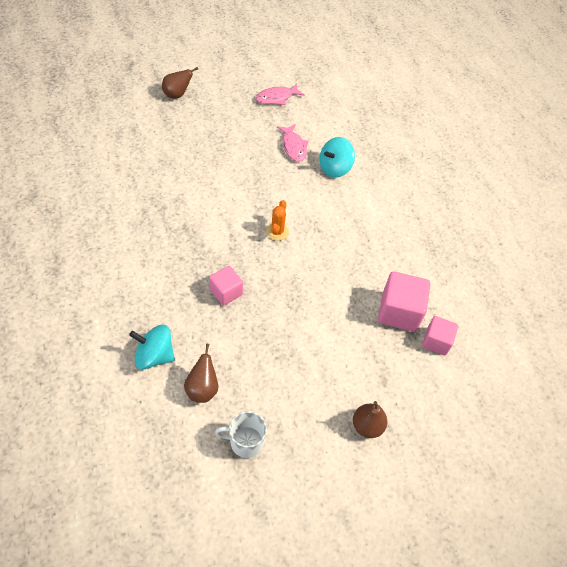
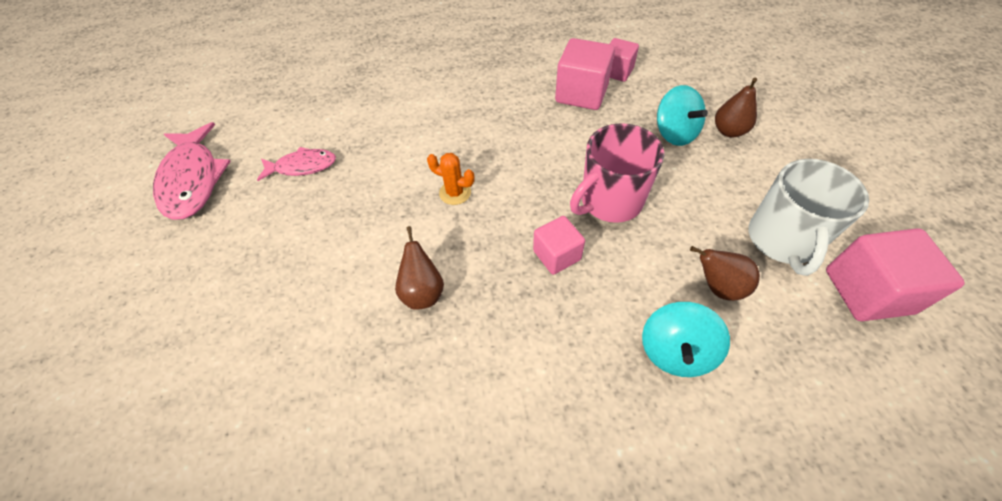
camera: 75 degrees left, 0 degrees up
brown pear [162,67,198,98] -> brown pear moved to [395,226,444,310]
white mug [215,411,267,458] -> white mug [748,159,869,276], size x1.58
pink fish [256,83,305,105] -> pink fish [153,122,231,220], size x1.71
turquoise spinning top [320,137,355,178] -> turquoise spinning top moved to [657,85,708,146]
none -> pink mug [570,123,664,223]
none -> pink cube [826,228,965,321]

